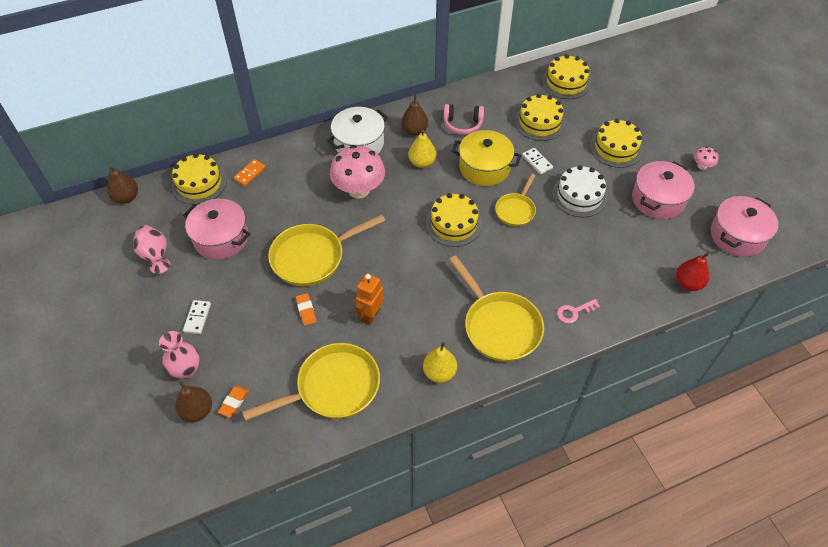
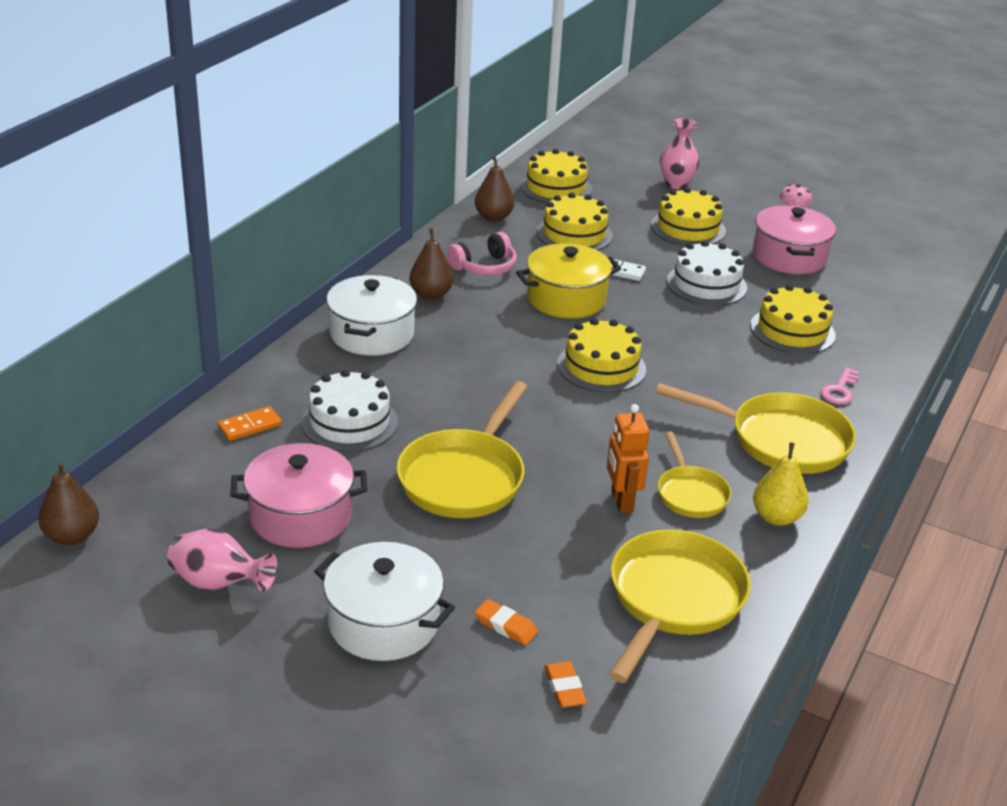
camera: 40 degrees left, 20 degrees down
pink vase [159,331,200,379] -> pink vase moved to [660,118,699,189]
yellow cake [172,153,227,205] -> yellow cake moved to [750,284,836,354]
brown pear [175,381,212,422] -> brown pear moved to [475,156,514,222]
white domino [183,300,211,334] -> white pot [314,542,455,661]
orange domino [233,159,266,186] -> orange domino turned 60 degrees clockwise [218,406,282,441]
orange eraser [296,293,316,326] -> orange eraser moved to [475,599,538,645]
pink mushroom [330,145,385,198] -> none
yellow pear [408,130,436,168] -> none
yellow pan [495,174,536,227] -> yellow pan moved to [658,431,731,518]
red pear [676,252,709,291] -> none
pink pot [710,196,778,257] -> none
none -> white cake [301,369,398,452]

